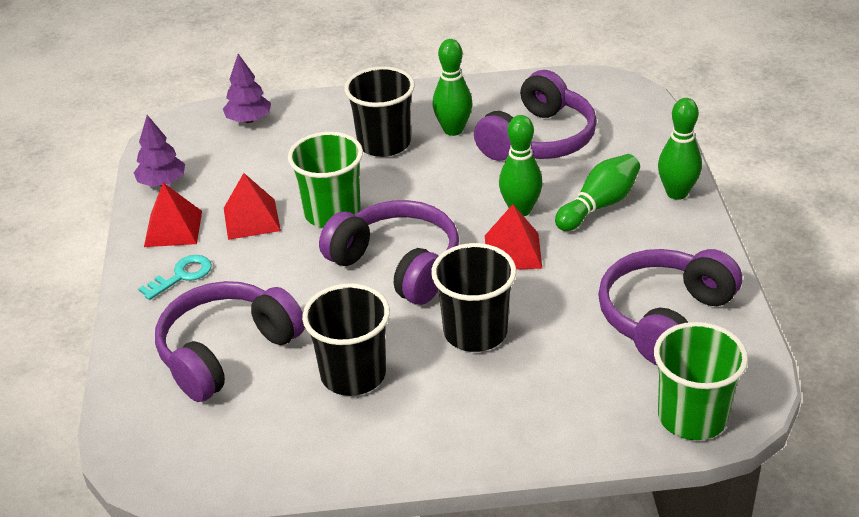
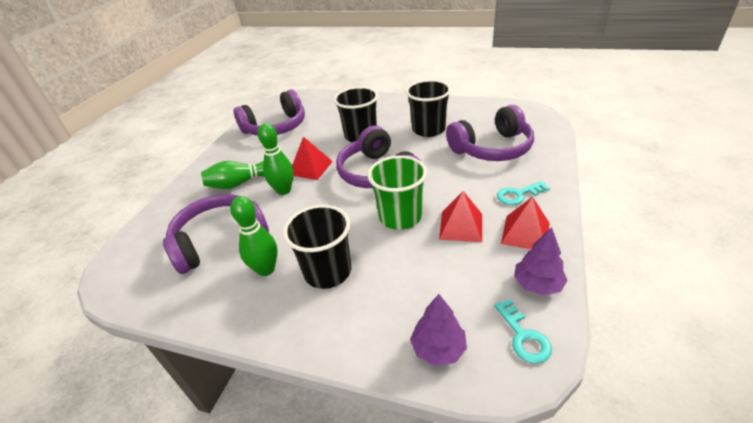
camera: 155 degrees left, 0 degrees up
green cup [654,322,748,440] -> none
green bowling pin [658,98,702,200] -> none
none -> turquoise key [494,299,552,363]

